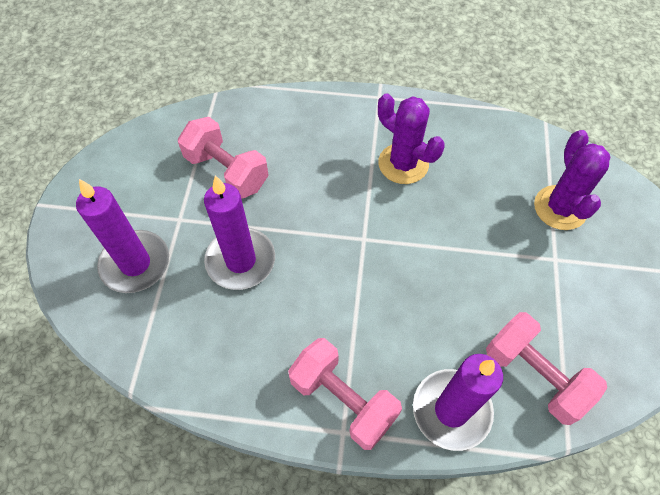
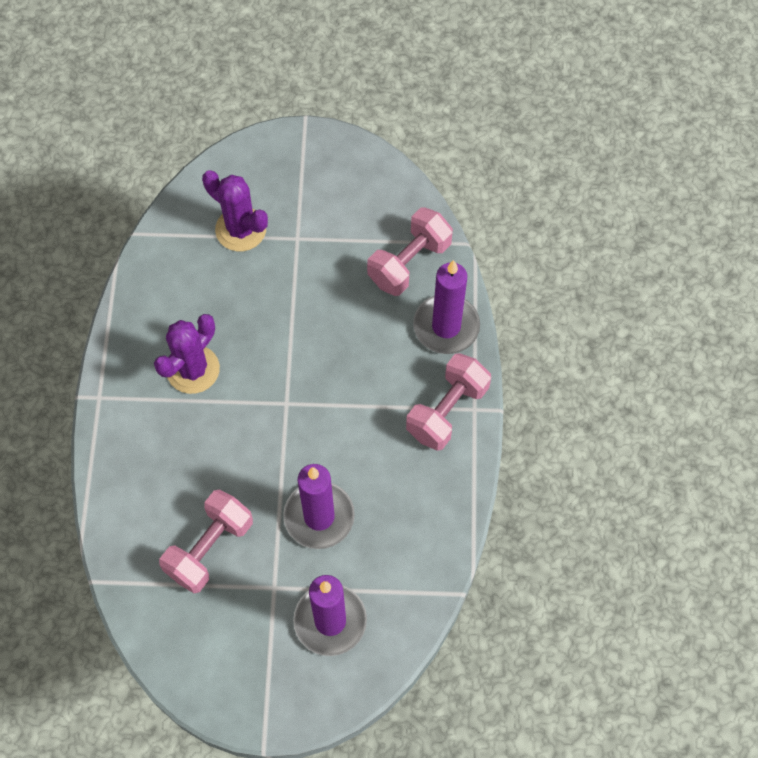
camera: 95 degrees left, 5 degrees up
purple cactus [534,130,610,230] -> purple cactus turned 45 degrees clockwise [202,170,268,251]

